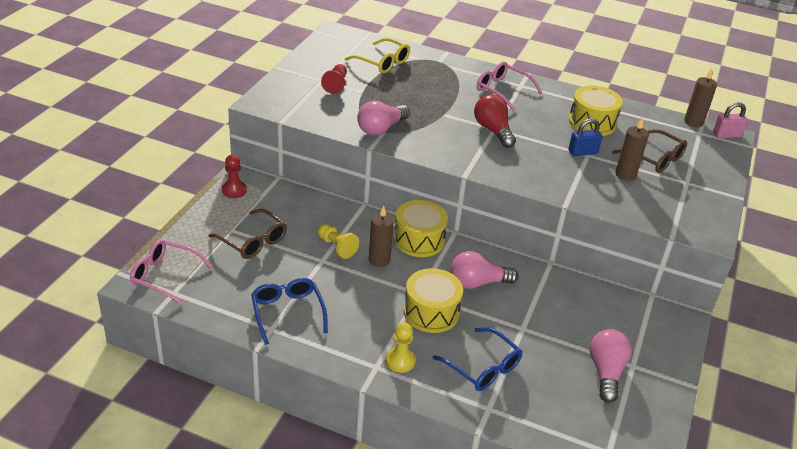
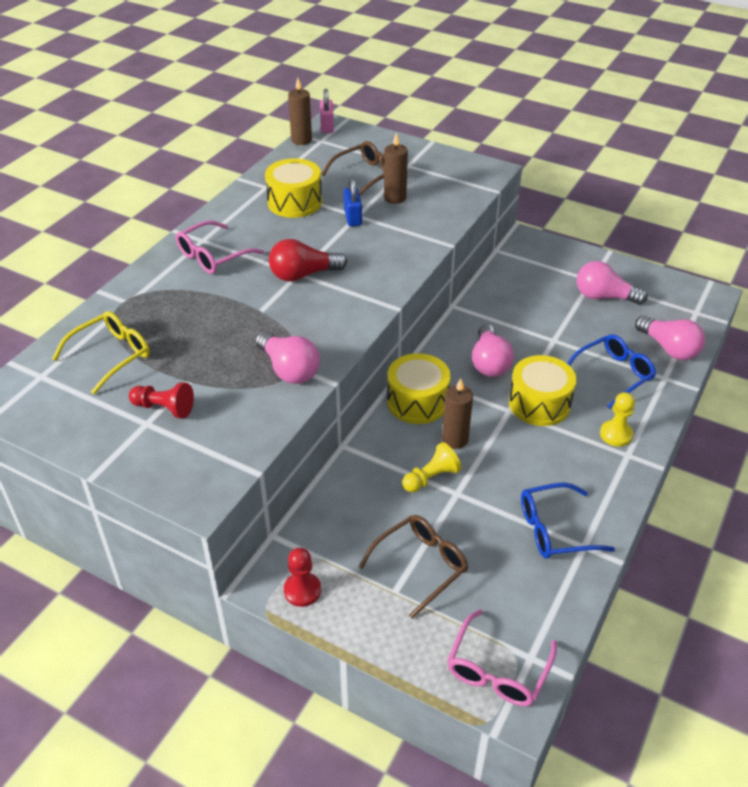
camera: 80 degrees left, 5 degrees up
none -> pink light bulb [635,315,705,360]

